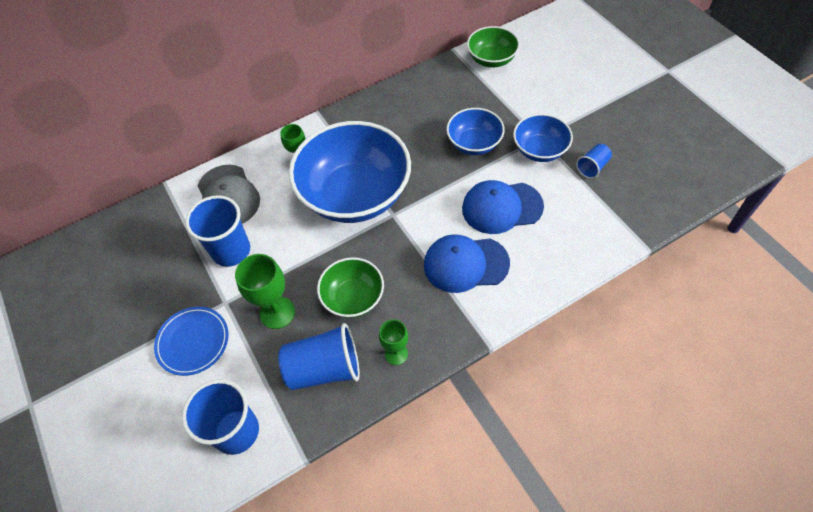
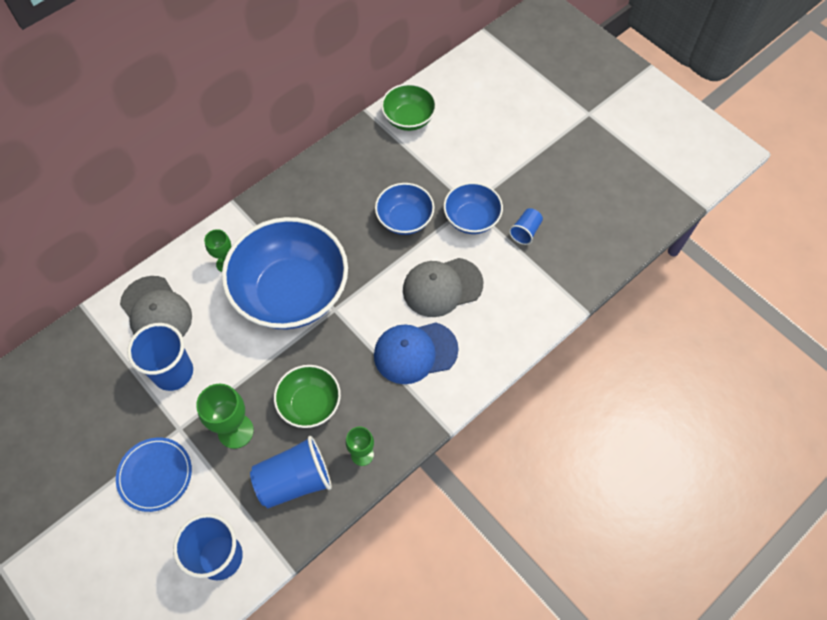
camera: 15 degrees left, 5 degrees up
blue cap [462,180,544,234] -> grey cap [403,258,483,317]

